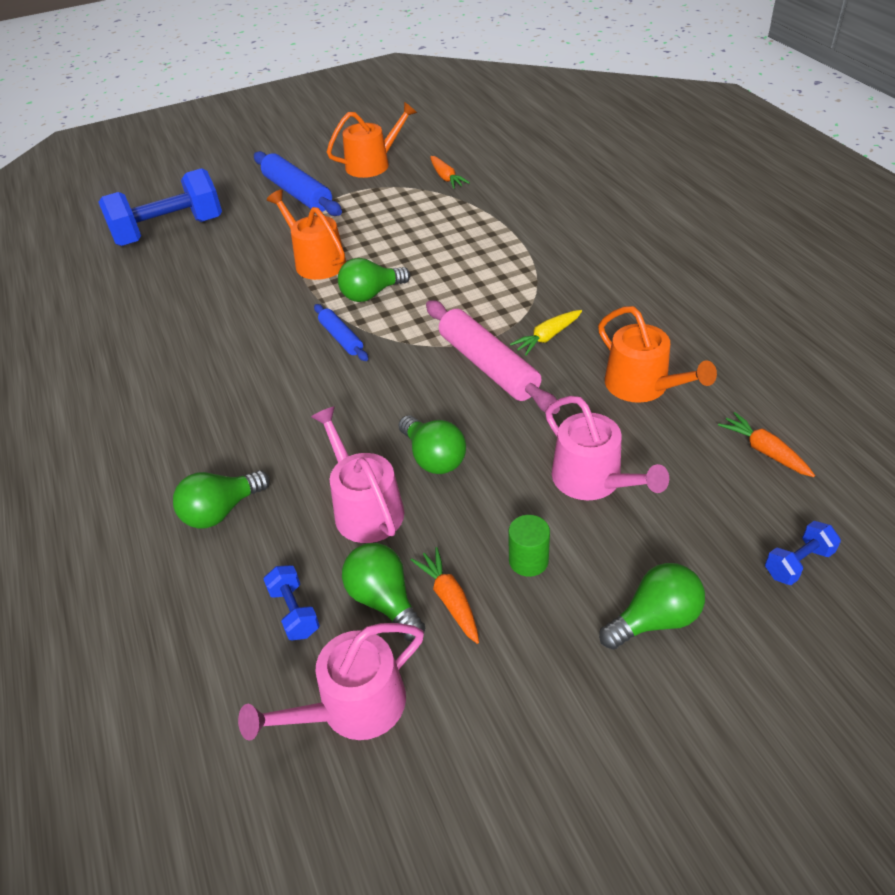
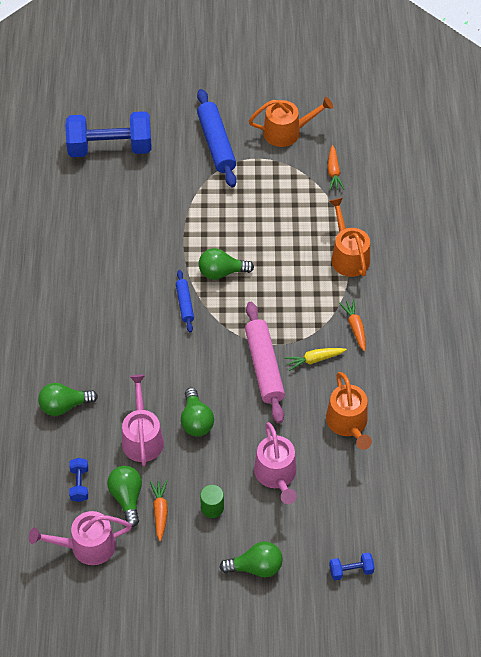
camera: 20 degrees right, 10 degrees up
orange watering can [267,190,346,280] -> orange watering can moved to [329,198,370,277]
orange carrot [718,412,815,477] -> orange carrot moved to [339,299,366,352]

